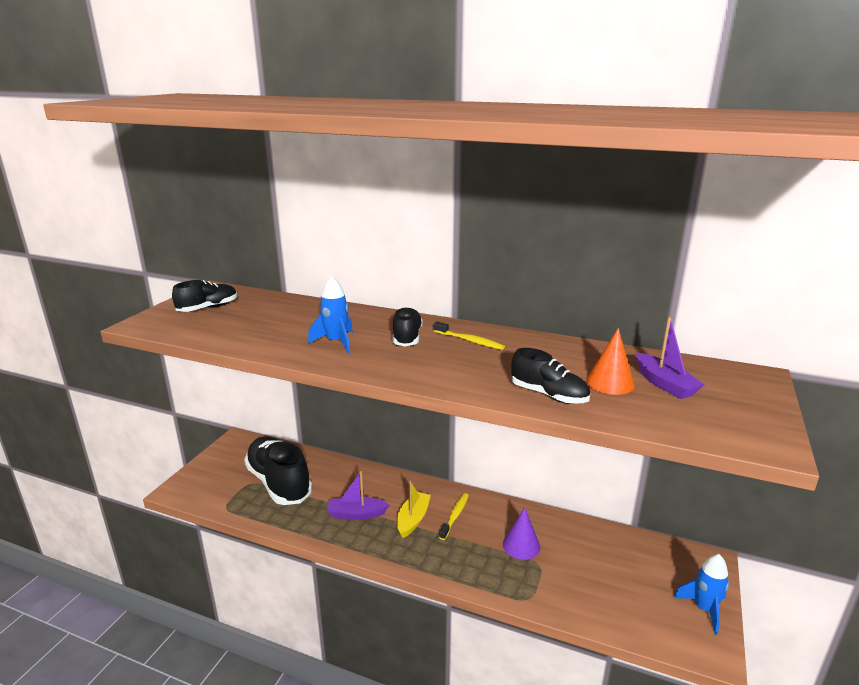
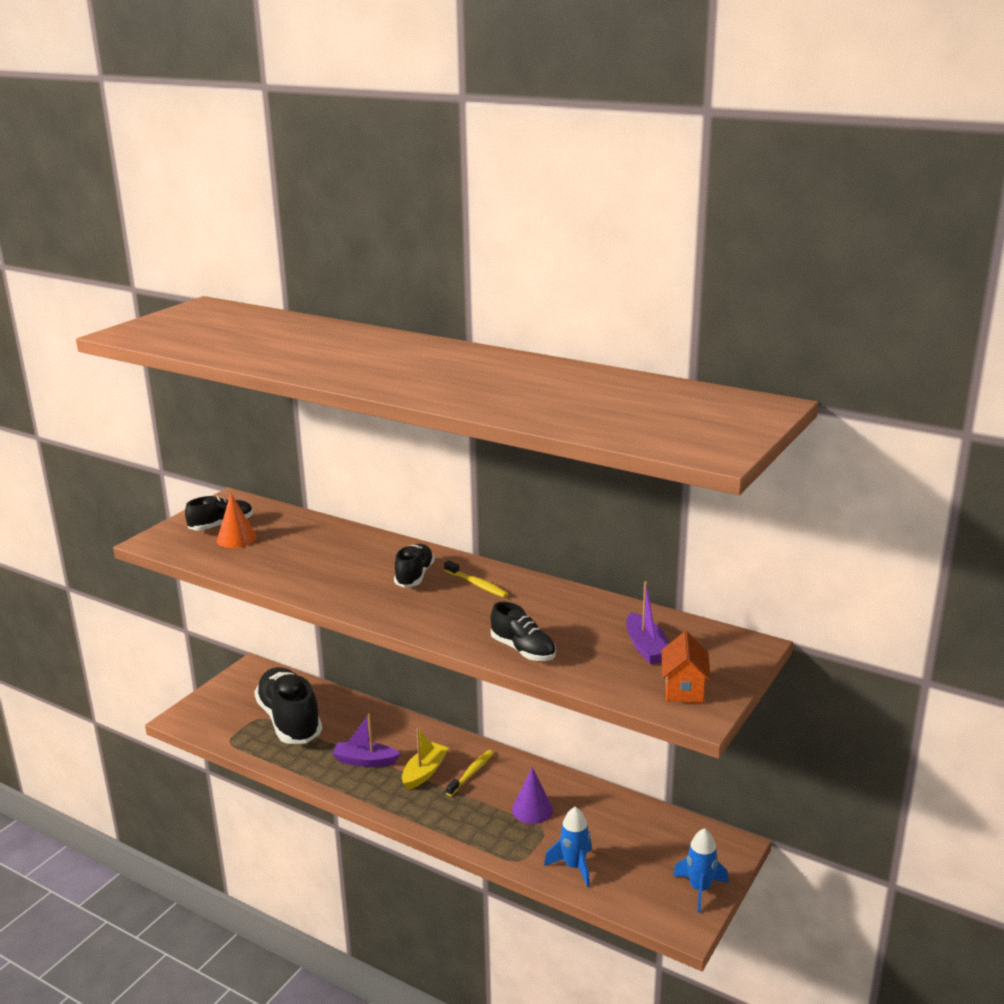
camera: 10 degrees right, 0 degrees up
blue rocket [308,276,353,353] -> blue rocket moved to [544,807,592,887]
orange cone [587,328,634,395] -> orange cone moved to [217,493,257,548]
none -> orange house [661,631,711,703]

